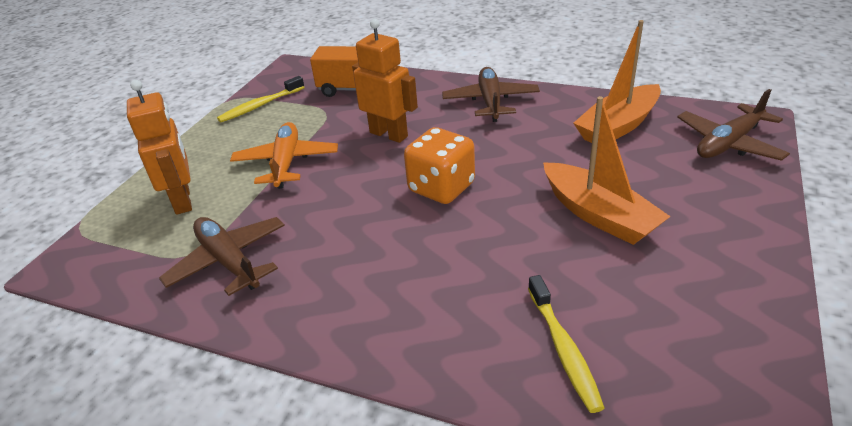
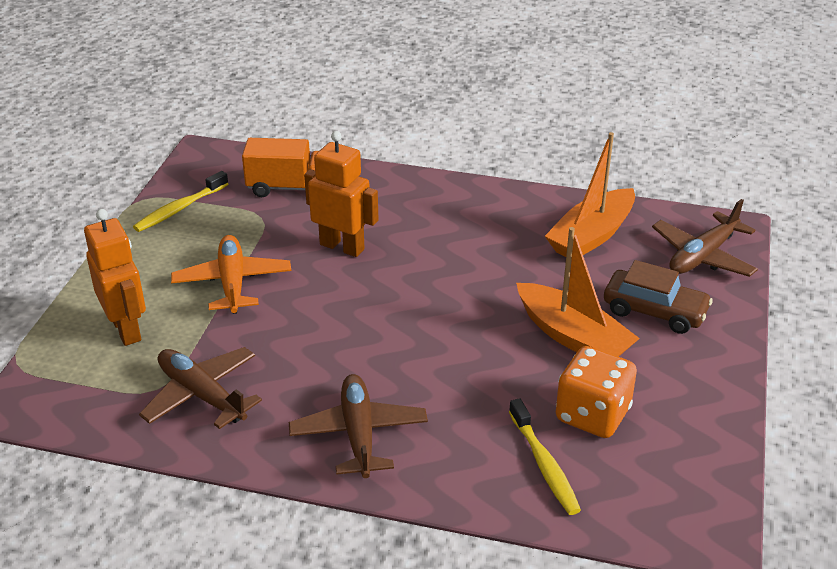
camera: 10 degrees left, 0 degrees up
orange dice [404,127,475,204] -> orange dice moved to [556,346,637,438]
brown plane [442,67,540,122] -> brown plane moved to [289,374,428,478]
none -> brown car [604,260,713,334]

